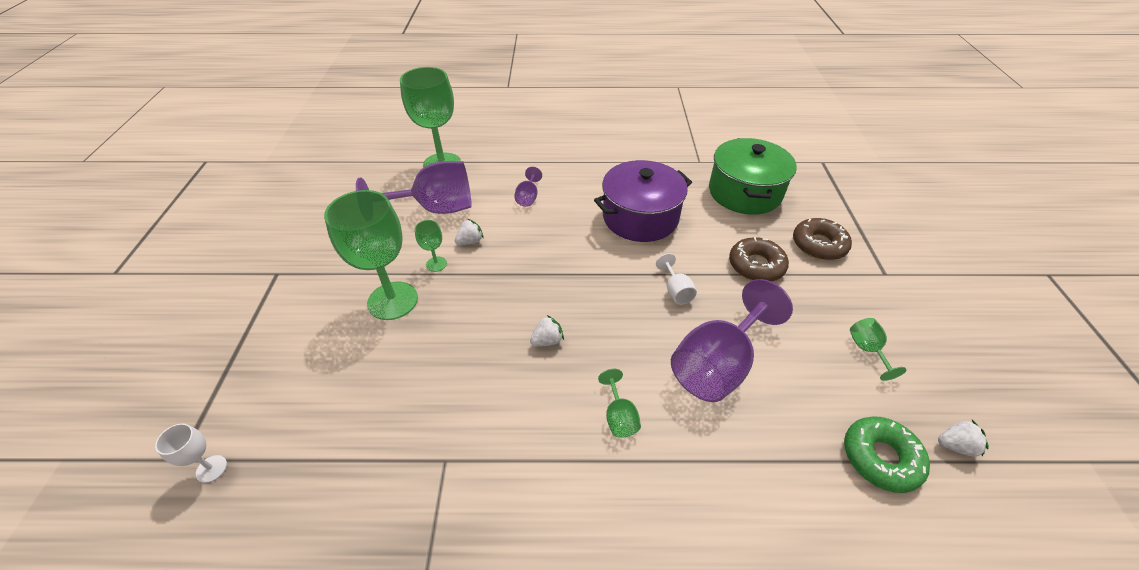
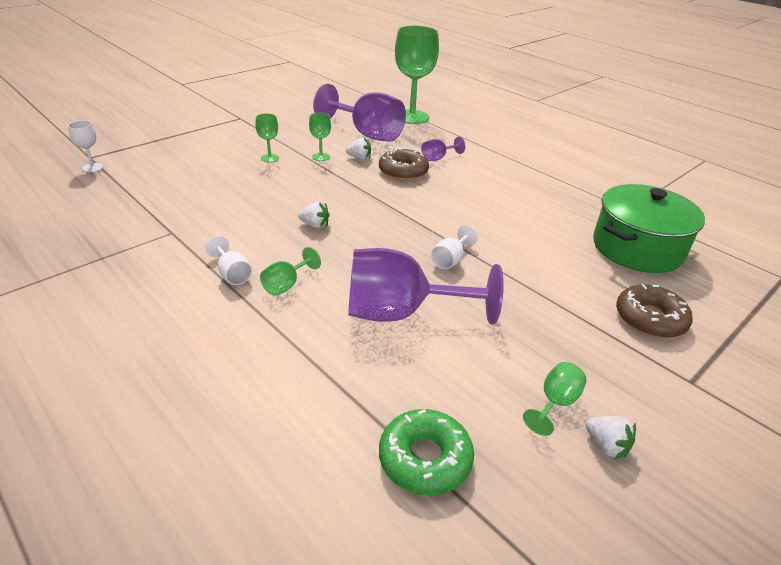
camera: 45 degrees right, 10 degrees down
green goblet [324,190,418,320] -> green goblet [255,113,279,163], size x0.44
purple pot [594,160,692,242] -> none
brown donut [729,237,789,282] -> brown donut moved to [379,148,429,181]
white strawberry [938,420,989,457] -> white strawberry moved to [586,416,636,460]
none -> white goblet [205,236,252,285]

